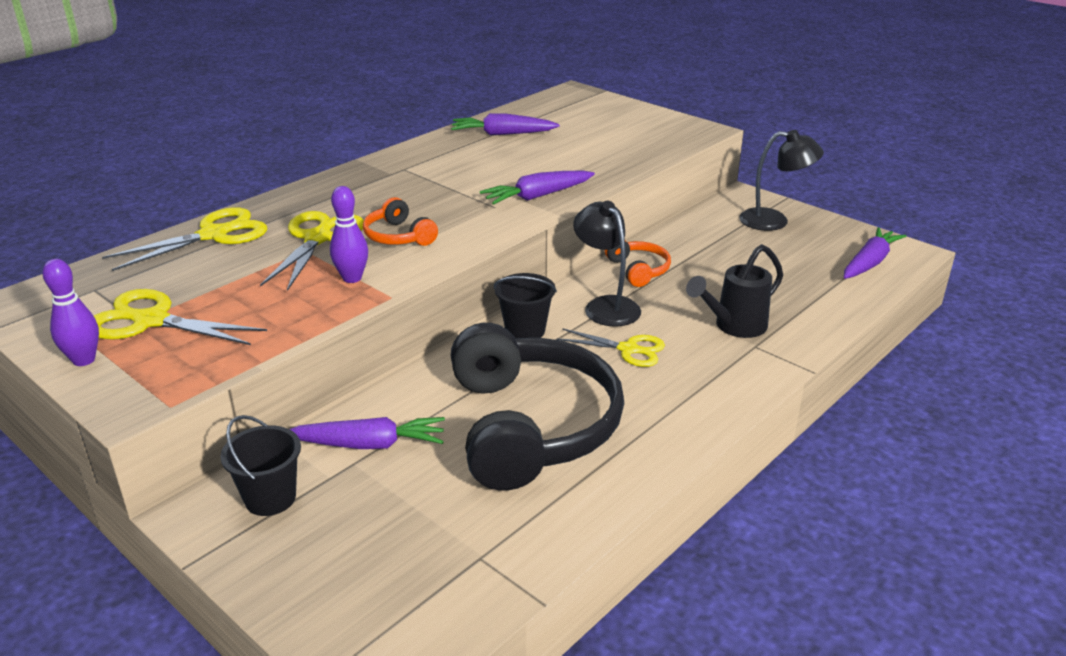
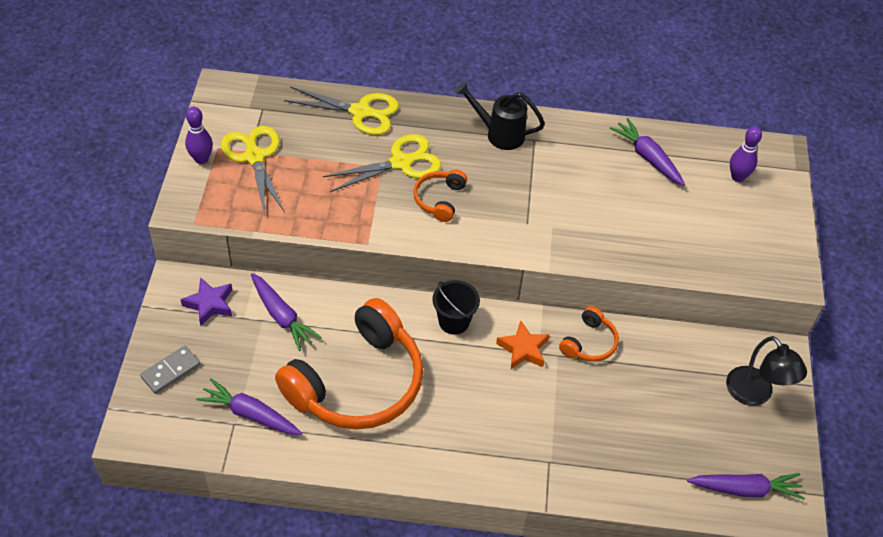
camera: 50 degrees right, 20 degrees up
black bucket [220,415,301,516] -> purple star [180,277,232,326]
purple bowling pin [330,186,368,283] -> purple bowling pin moved to [730,126,762,182]
black headphones [451,323,624,491] -> orange headphones [275,298,423,430]
purple carrot [480,170,595,205] -> purple carrot moved to [196,378,302,435]
yellow scissors [556,328,665,367] -> none
black lamp [573,201,641,327] -> orange star [496,320,549,369]
black watering can [686,244,783,338] -> black watering can moved to [455,81,545,150]
none -> grey domino [140,346,200,394]

